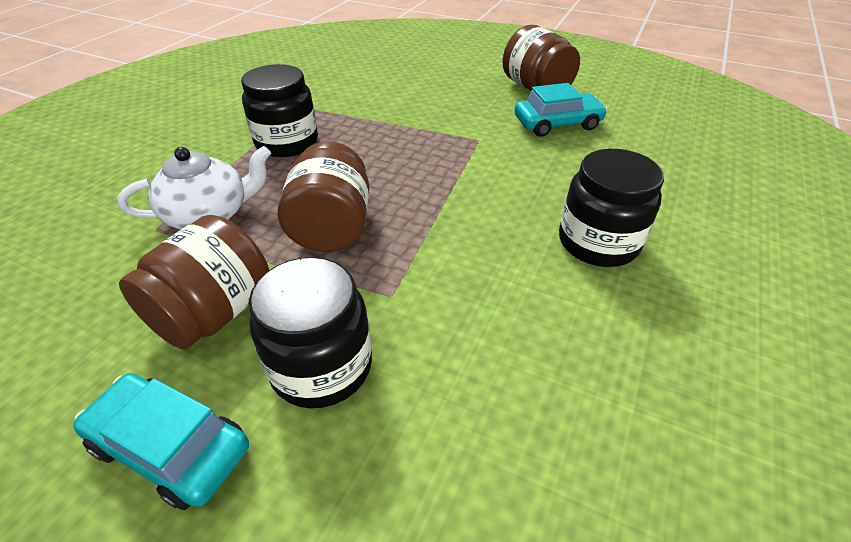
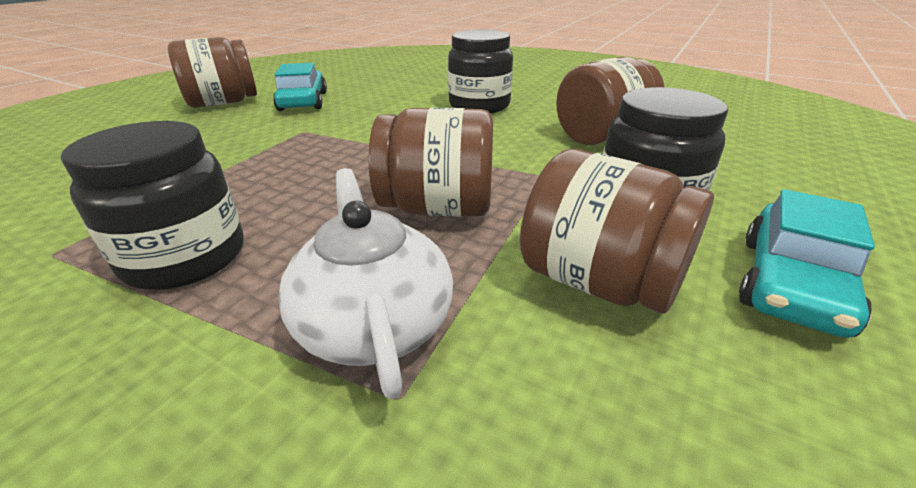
camera: 85 degrees left, 10 degrees down
none -> brown jar [556,57,664,145]

